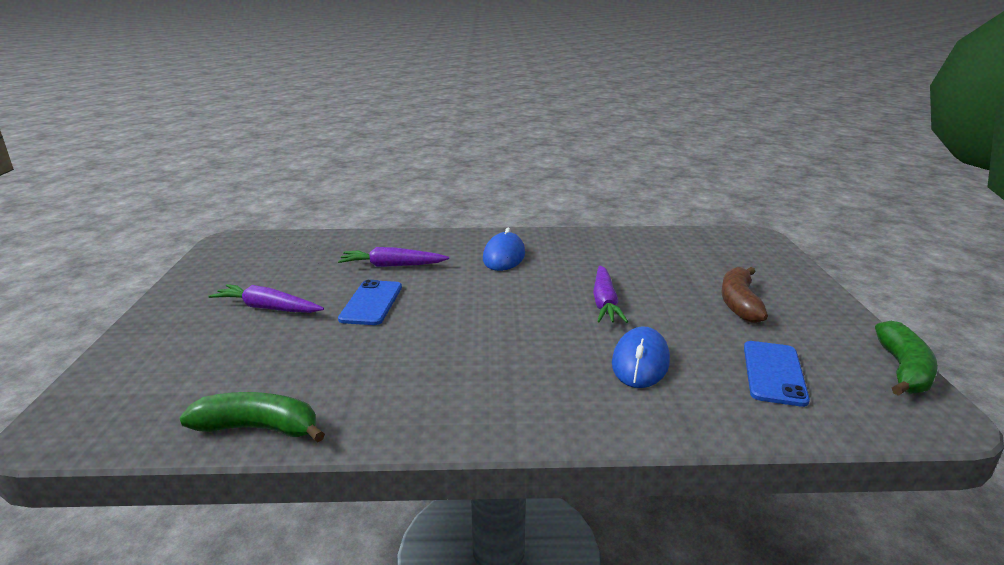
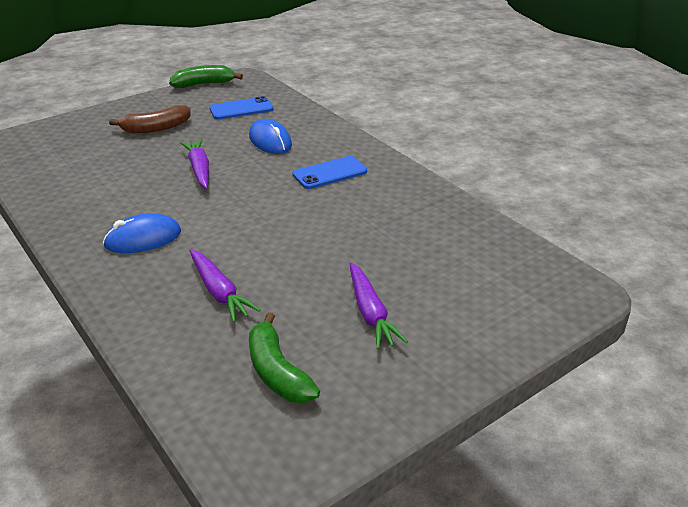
camera: 125 degrees left, 10 degrees up
green banana [179,392,325,442] -> green banana moved to [249,312,320,403]
blue phone [338,280,402,325] -> blue phone moved to [293,156,367,189]
purple carrot [593,265,628,323] -> purple carrot turned 75 degrees counterclockwise [180,139,209,189]
blue mouse [612,326,670,388] -> blue mouse turned 75 degrees clockwise [249,119,292,154]

